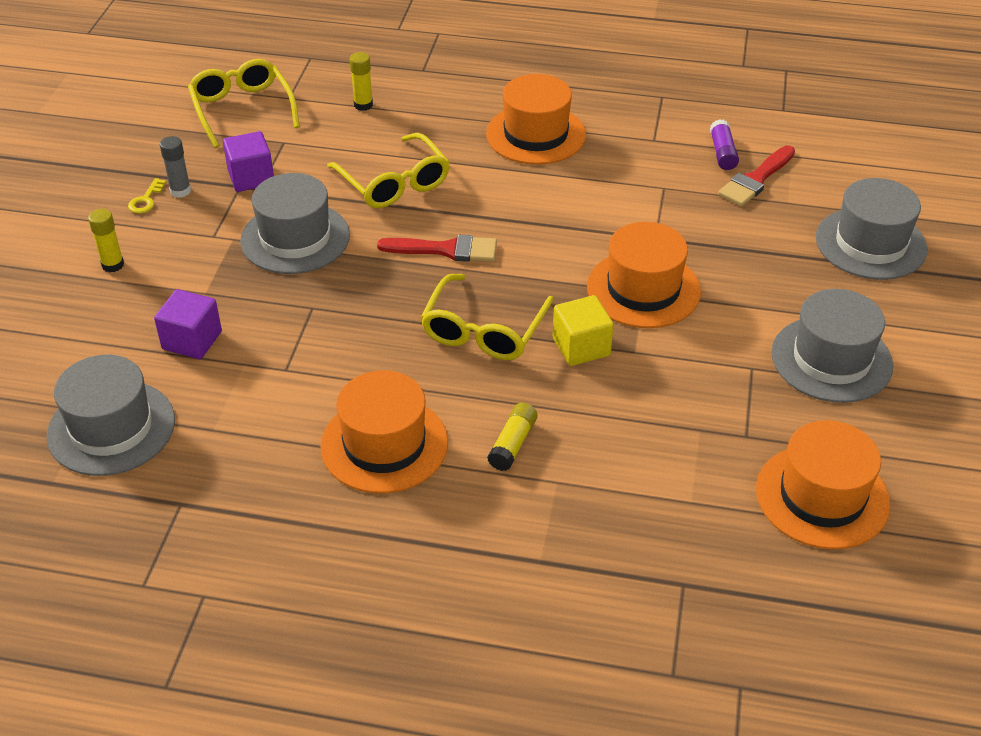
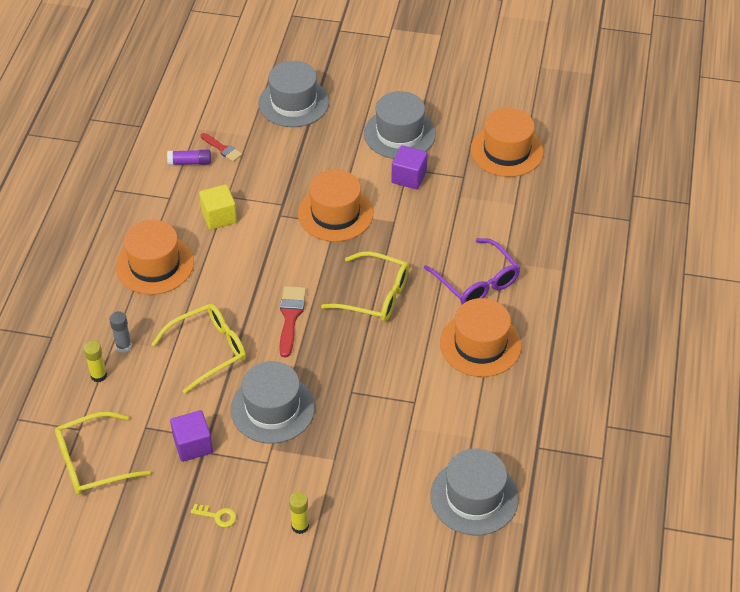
camera: 90 degrees left, 5 degrees up
purple cube [154,289,222,359] -> purple cube moved to [391,145,427,189]
grey glue stick [160,136,191,198] -> grey glue stick moved to [109,311,132,353]
yellow glue stick [487,403,537,471] -> purple glasses [424,238,520,305]
yellow cube [553,295,613,366] -> yellow cube moved to [199,184,237,230]
red brush [718,145,795,206] -> red brush [201,133,242,162], size x0.65

